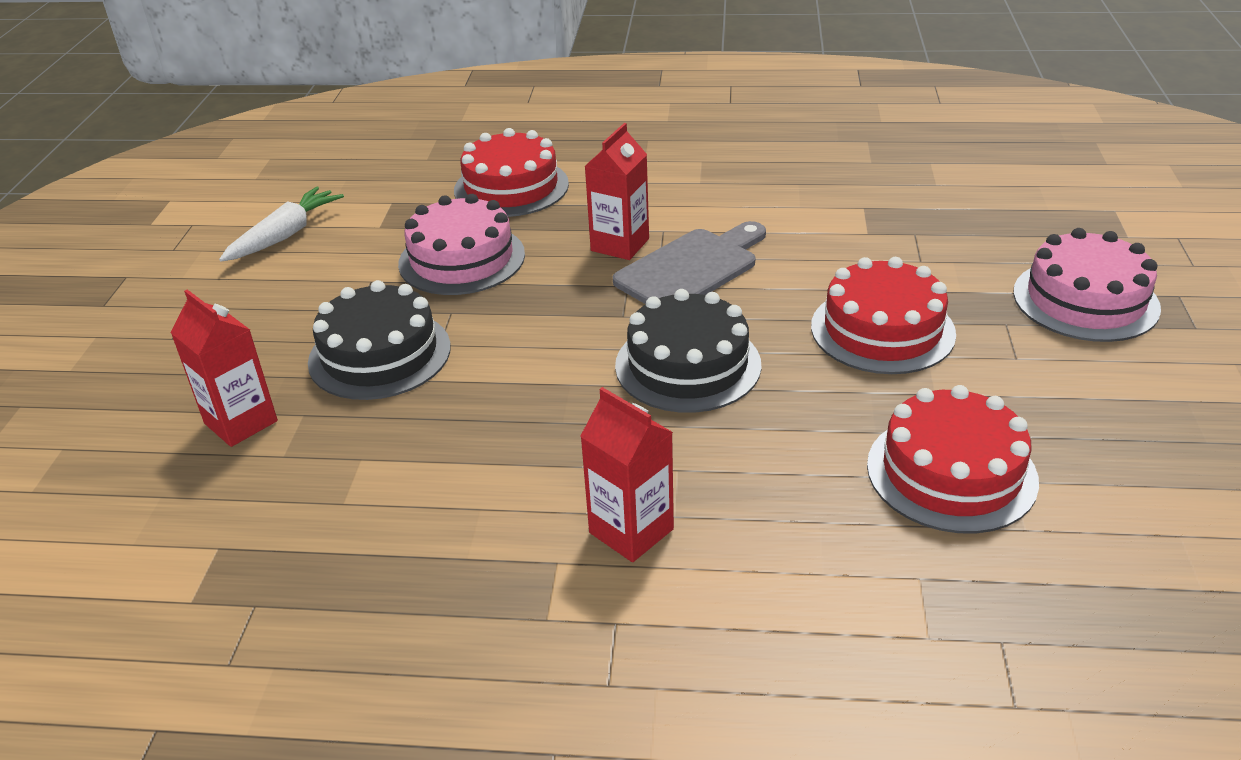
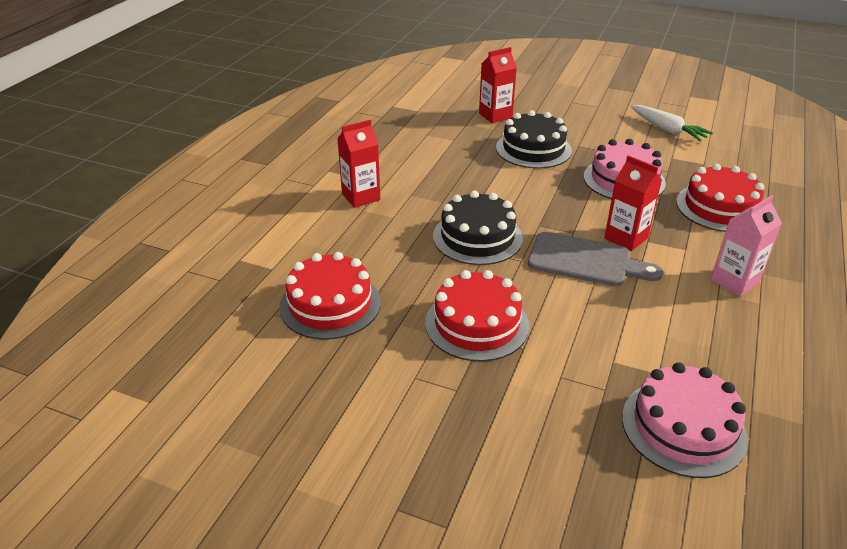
camera: 105 degrees right, 0 degrees up
grey cutting board [613,221,766,304] -> grey cutting board turned 45 degrees counterclockwise [528,231,663,286]
pink cake [1013,228,1161,342] -> pink cake moved to [622,362,748,478]
none -> pink carton [711,195,782,296]

